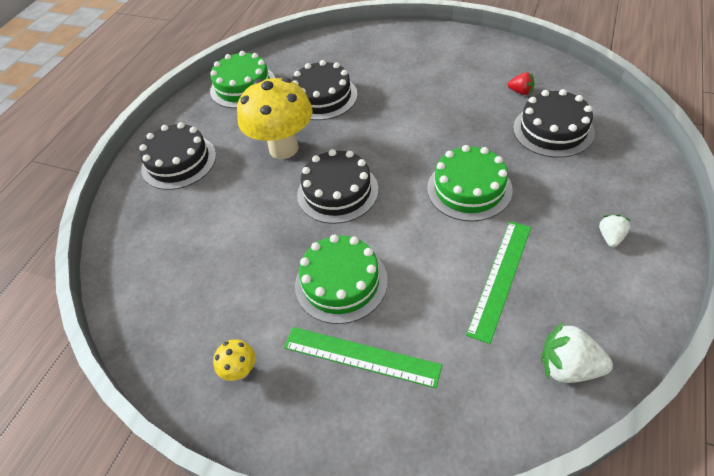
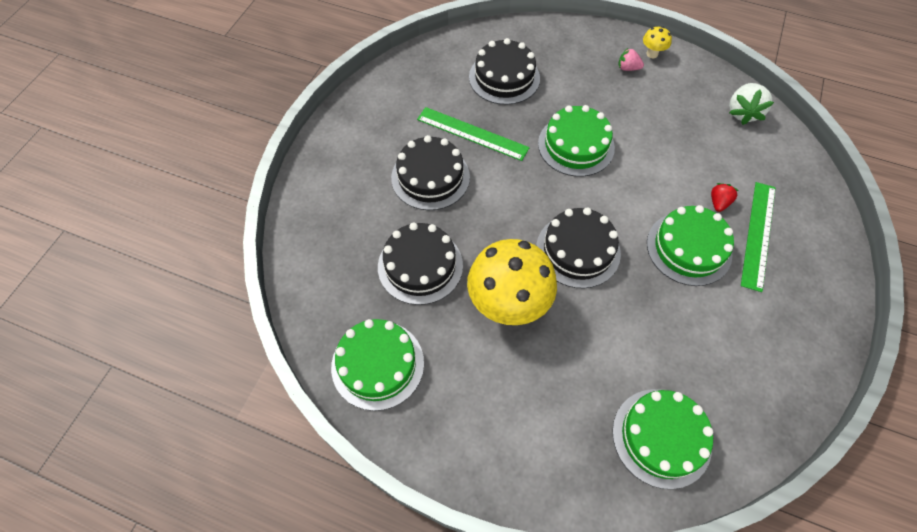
camera: 95 degrees left, 10 degrees up
black cake [139,122,216,190] -> black cake moved to [391,135,470,210]
yellow mushroom [213,339,255,381] -> yellow mushroom moved to [643,26,672,58]
green ruler [466,221,531,344] -> green ruler moved to [417,107,530,161]
red strawberry [508,72,535,95] -> red strawberry moved to [711,183,739,212]
white strawberry [599,214,630,247] -> pink strawberry [618,48,644,71]
none -> green cake [612,389,713,489]

